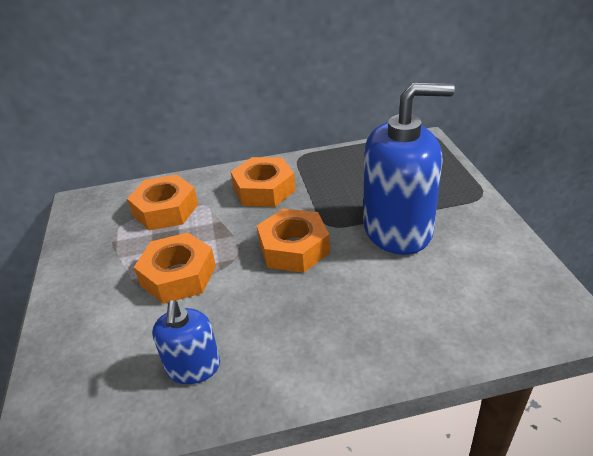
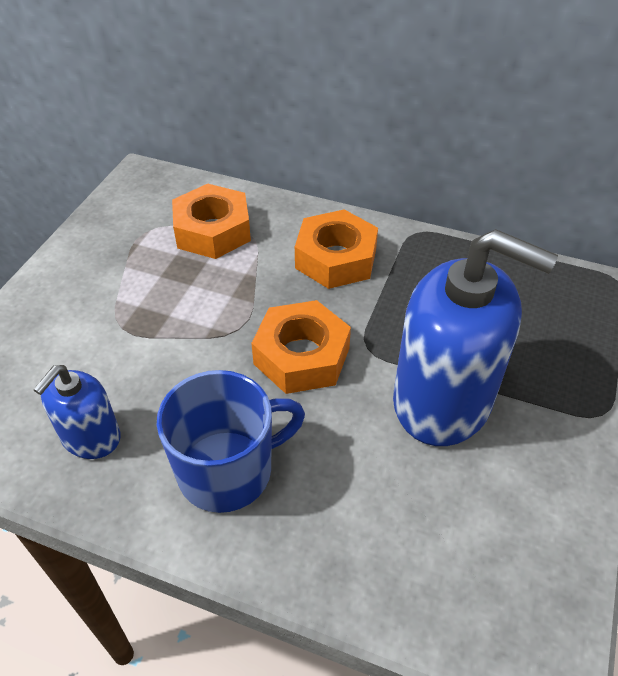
camera: 30 degrees right, 10 degrees up
orange nut [134,233,216,304] -> none
none -> blue mug [157,370,305,513]

